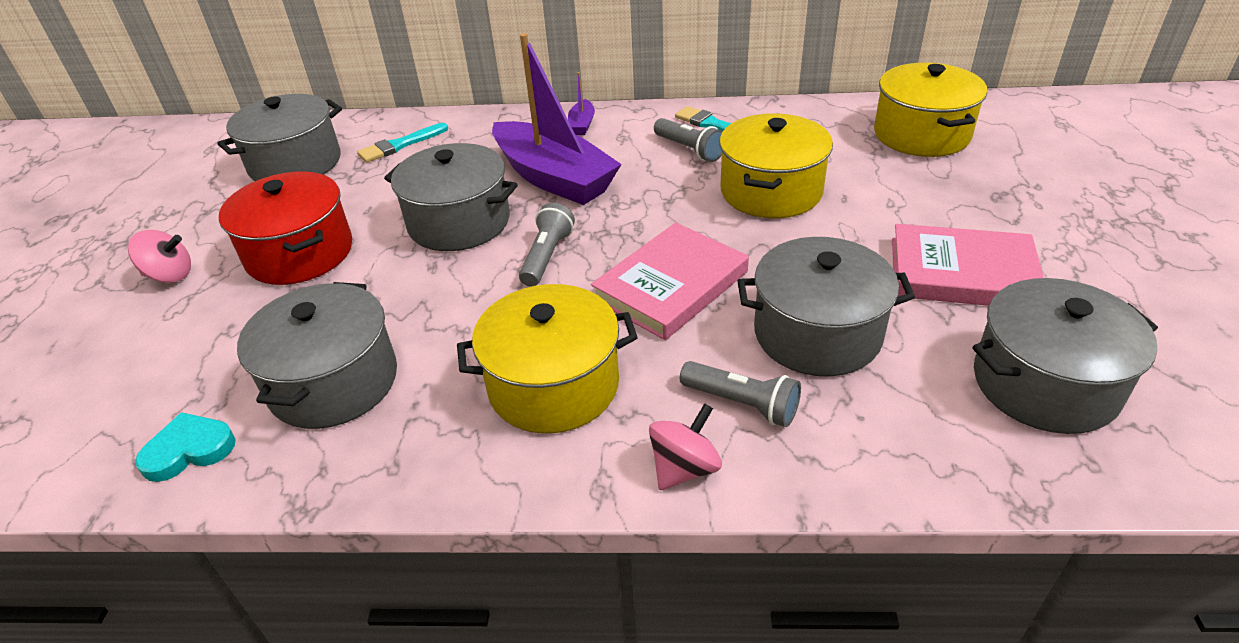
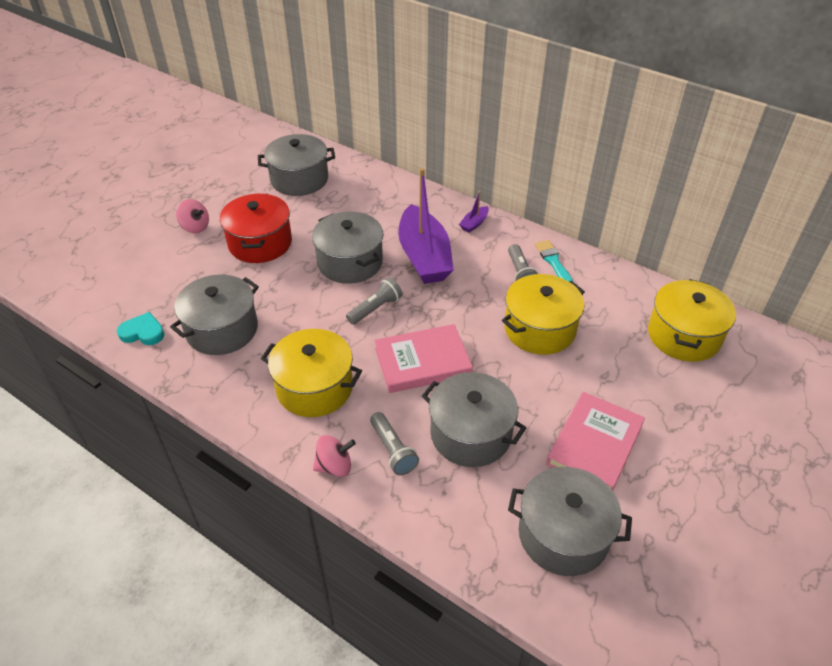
camera: 30 degrees right, 5 degrees up
turquoise brush [357,123,448,163] -> none
pink book [892,224,1044,306] -> pink book turned 75 degrees clockwise [546,392,645,491]

